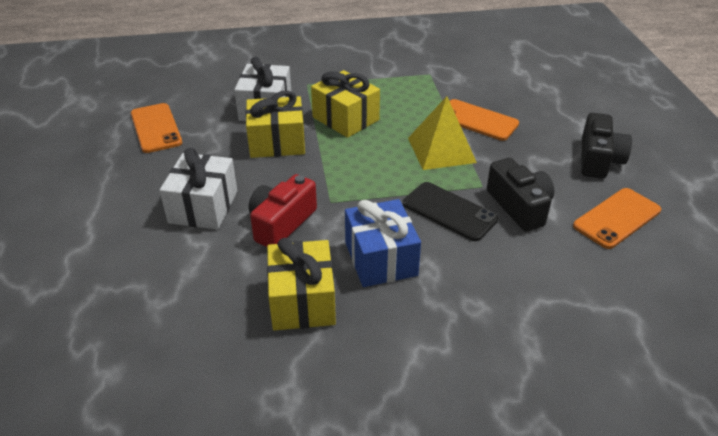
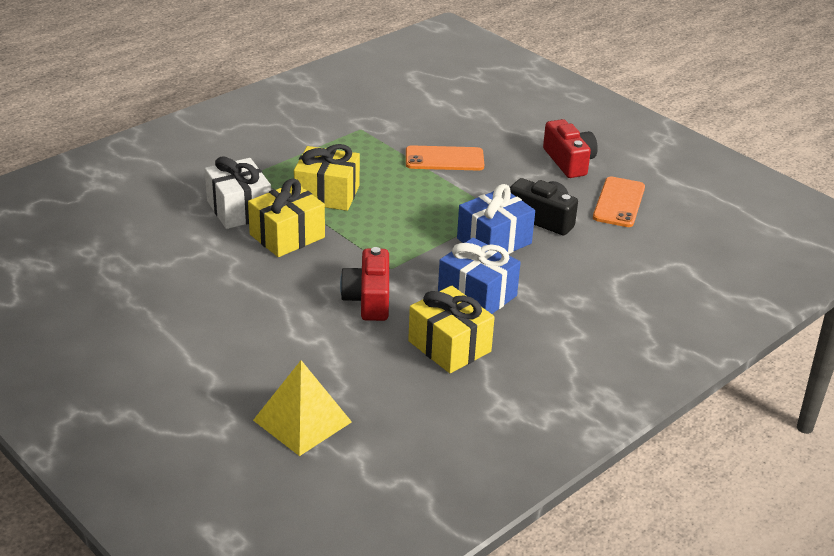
camera: 35 degrees left, 5 degrees down
orange phone [131,103,182,153] -> none
white gift [160,148,237,230] -> none
black phone [403,182,498,241] -> blue gift [457,184,535,254]
yellow pyramid [408,96,477,170] -> yellow pyramid moved to [253,360,352,456]
black camera [581,113,632,179] -> red camera [543,119,598,178]

